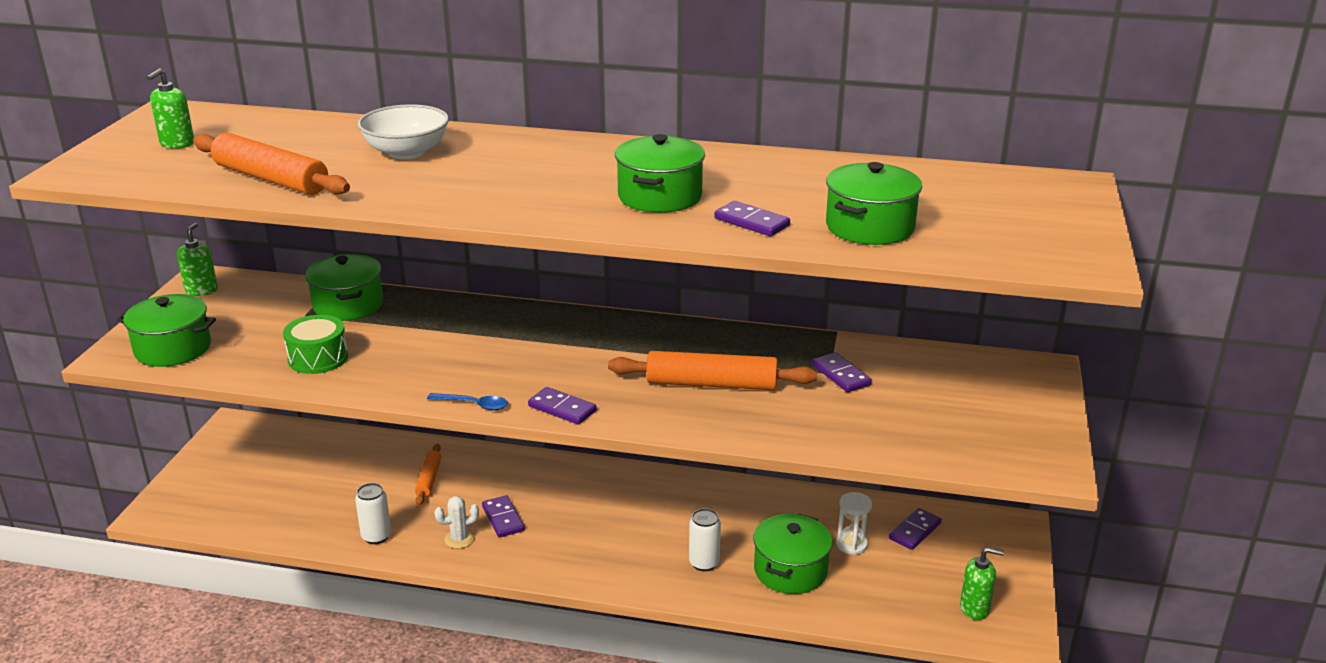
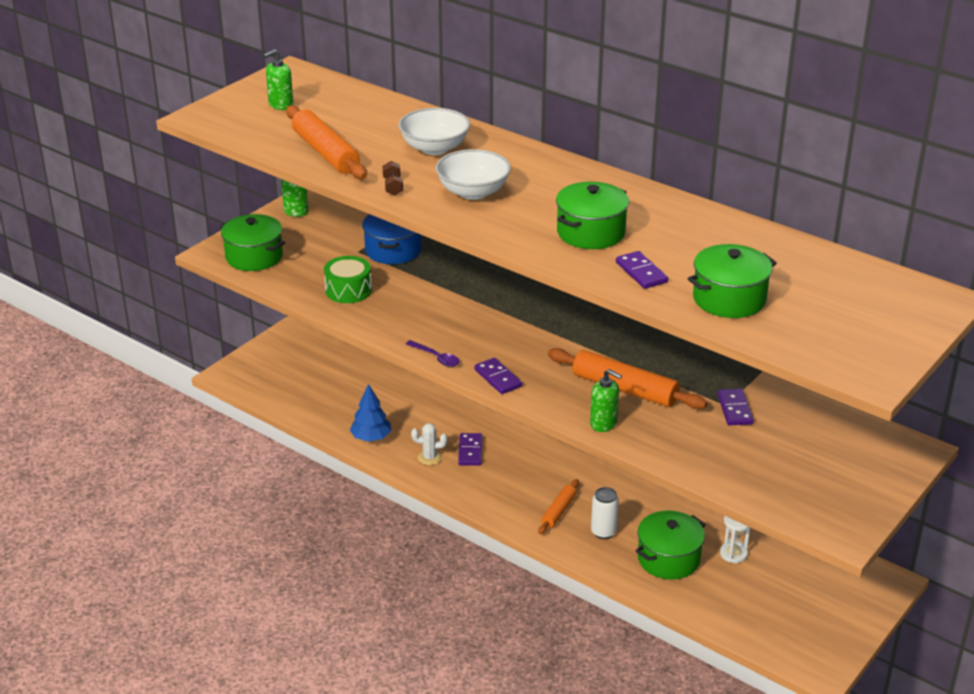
camera: 25 degrees right, 5 degrees up
green pot [305,254,383,321] -> blue pot [362,214,422,264]
white can [355,483,391,544] -> blue tree [350,384,391,442]
orange rolling pin [415,444,442,506] -> orange rolling pin moved to [538,479,579,534]
blue spoon [427,393,508,411] -> purple spoon [406,340,460,367]
purple domino [889,508,942,550] -> none
green soap dispenser [960,547,1004,620] -> green soap dispenser moved to [590,369,622,432]
none -> brown dumbbell [382,161,403,196]
none -> white bowl [436,149,511,200]

